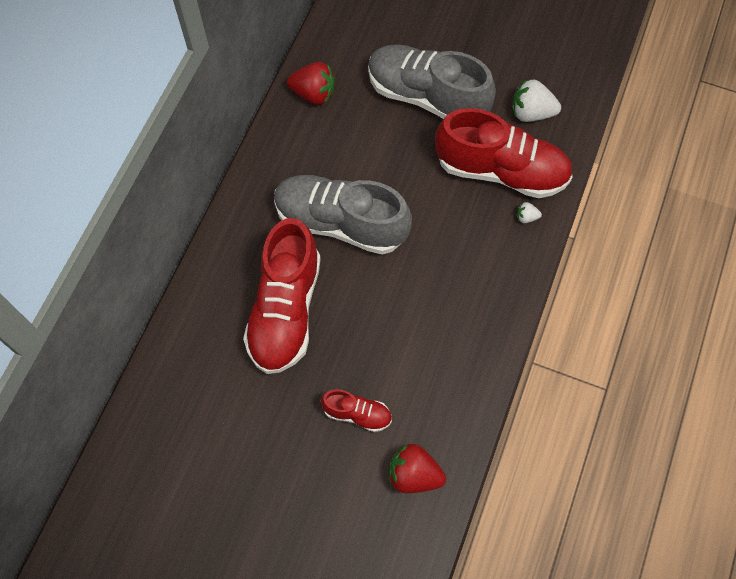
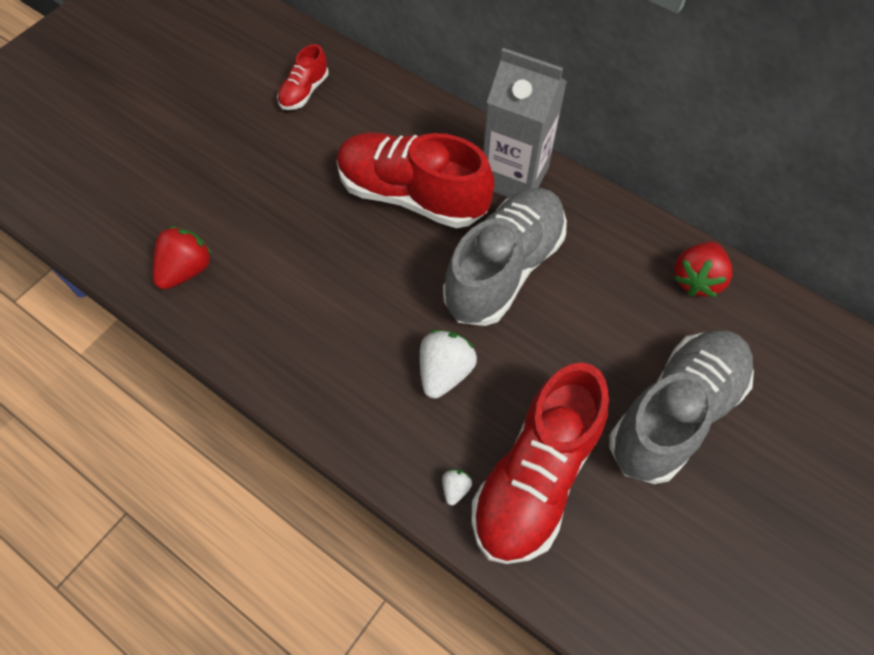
camera: 105 degrees right, 5 degrees down
red shoe [321,389,392,432] -> red shoe moved to [277,44,329,110]
white strawberry [512,79,561,122] -> white strawberry moved to [420,330,477,399]
none -> grey carton [483,48,567,198]

